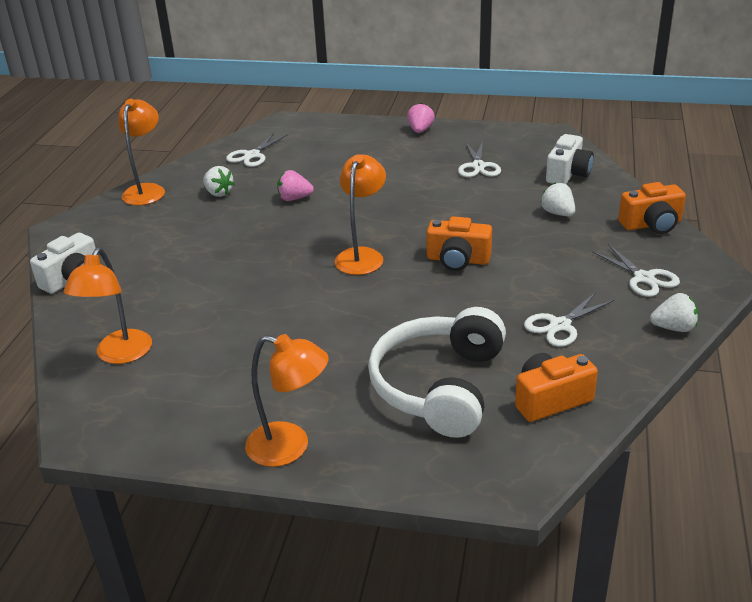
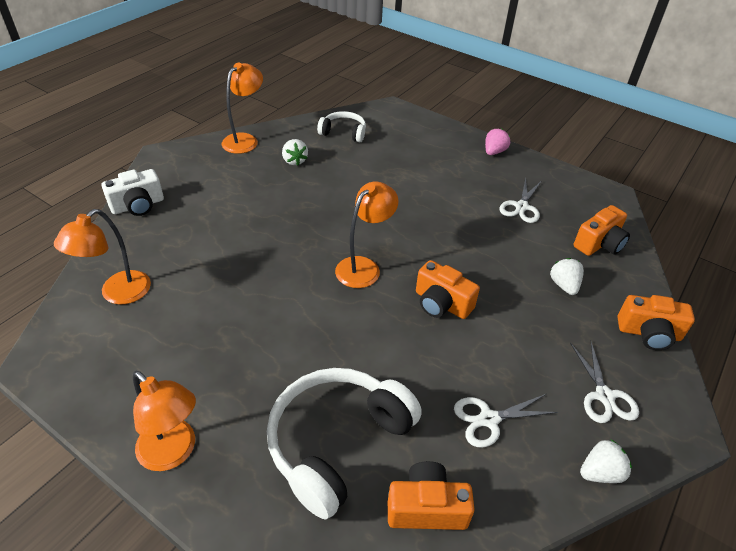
camera: 20 degrees right, 10 degrees up
white scissors [226,133,288,167] -> white headphones [317,111,366,142]
pink strawberry [277,170,314,201] -> none
white camera [546,134,594,184] -> orange camera [574,205,630,256]
white strawberry [650,293,698,332] -> white strawberry turned 45 degrees counterclockwise [580,439,632,483]

